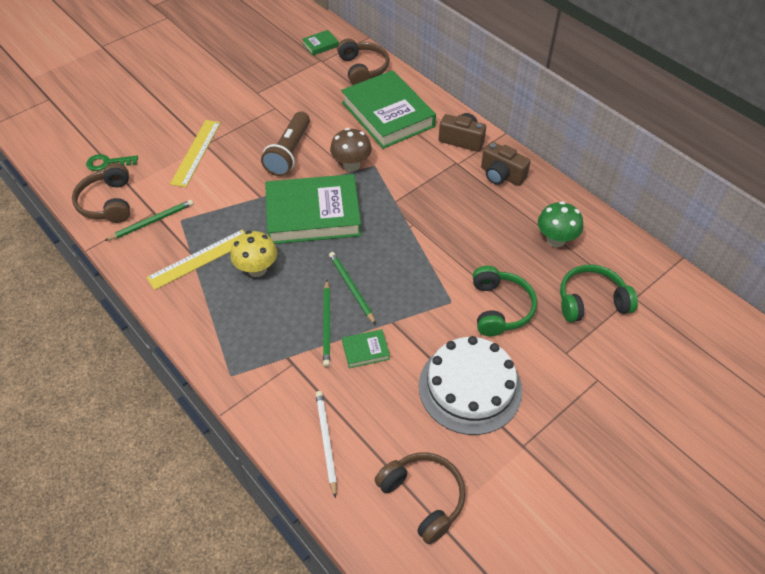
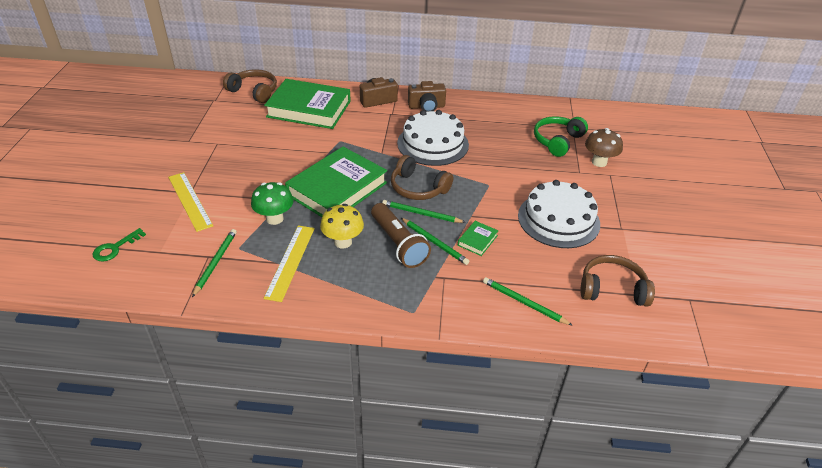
camera: 45 degrees left, 10 degrees down
brown headphones [72,163,130,223] -> brown headphones moved to [391,155,453,200]
brown flashlight [261,111,310,176] -> brown flashlight moved to [371,203,431,268]
green book [302,30,339,55] -> none
white pencil [316,391,337,498] -> green pencil [483,277,573,326]
brown mushroom [330,128,372,171] -> brown mushroom moved to [585,128,623,167]
green headphones [473,266,537,336] -> none
green mushroom [538,201,583,247] -> green mushroom moved to [251,182,294,225]
none -> white cake [397,110,469,166]

